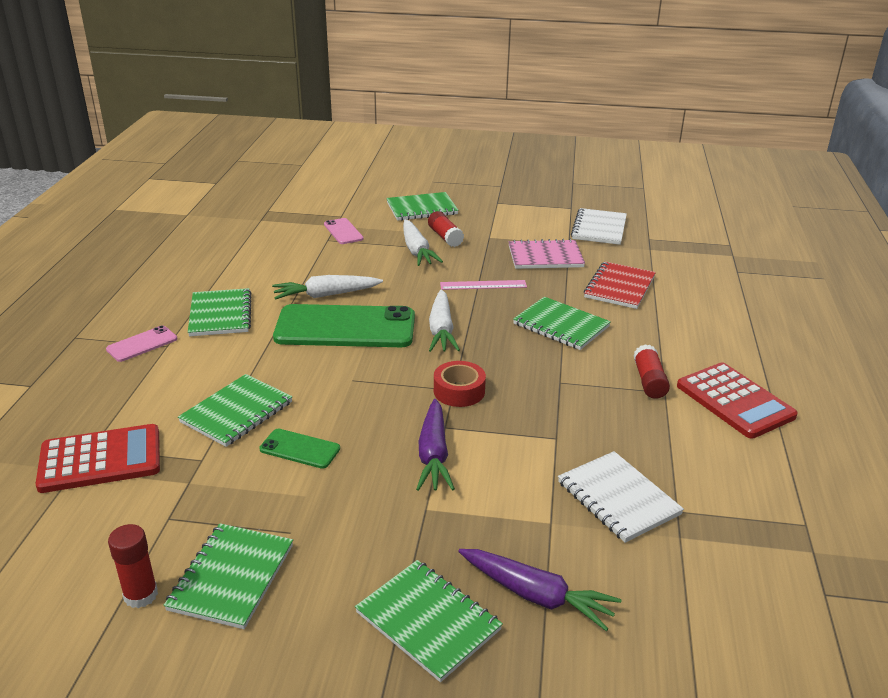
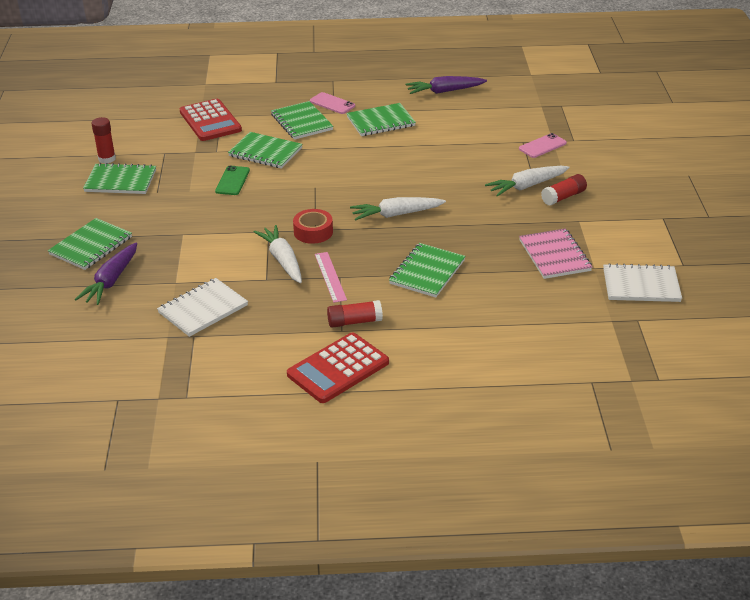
camera: 80 degrees right, 5 degrees up
white carrot [272,275,383,300] -> white carrot moved to [254,225,302,283]
green phone [273,304,415,347] -> none
green notebook [386,192,459,221] -> green notebook moved to [271,101,333,140]
purple carrot [416,399,455,491] -> purple carrot moved to [406,76,487,94]
pink ruler [440,280,527,290] -> pink ruler moved to [315,252,347,303]
red notebook [584,262,656,309] -> none

